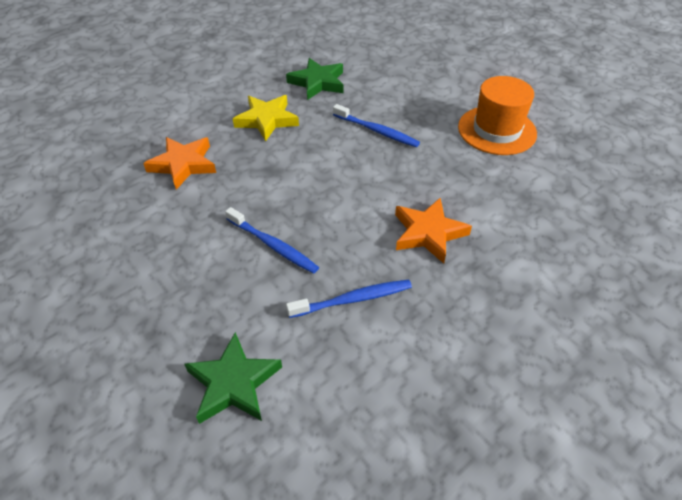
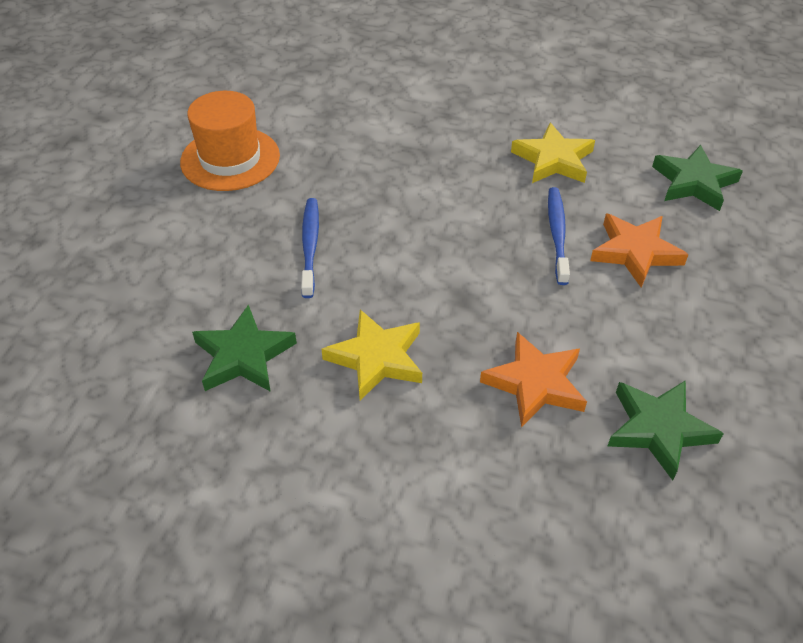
camera: 125 degrees left, 0 degrees up
blue toothbrush [286,280,412,318] -> yellow star [511,123,595,183]
orange star [395,198,472,263] -> orange star moved to [590,214,689,288]
none -> green star [608,380,724,480]

